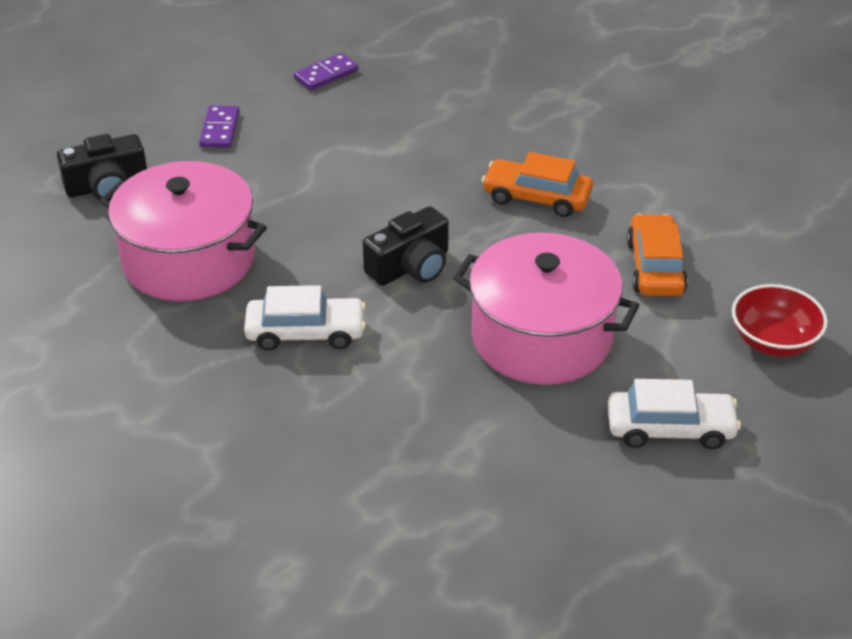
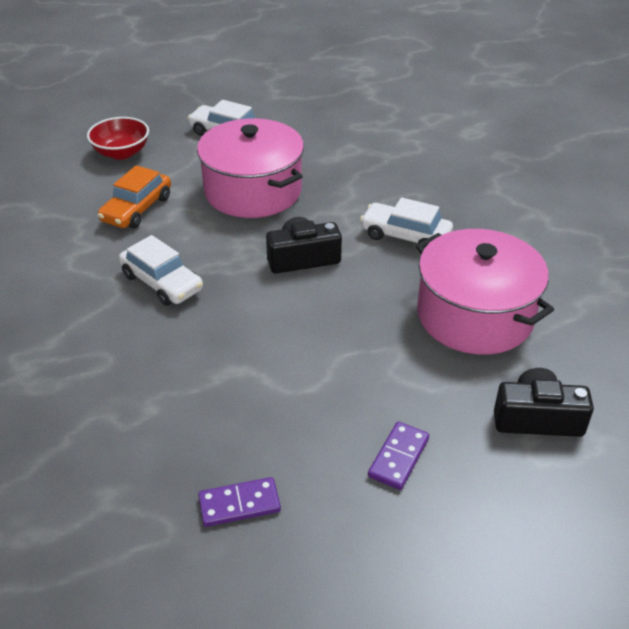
camera: 155 degrees left, 0 degrees up
orange car [482,152,593,217] -> white car [119,235,203,306]

